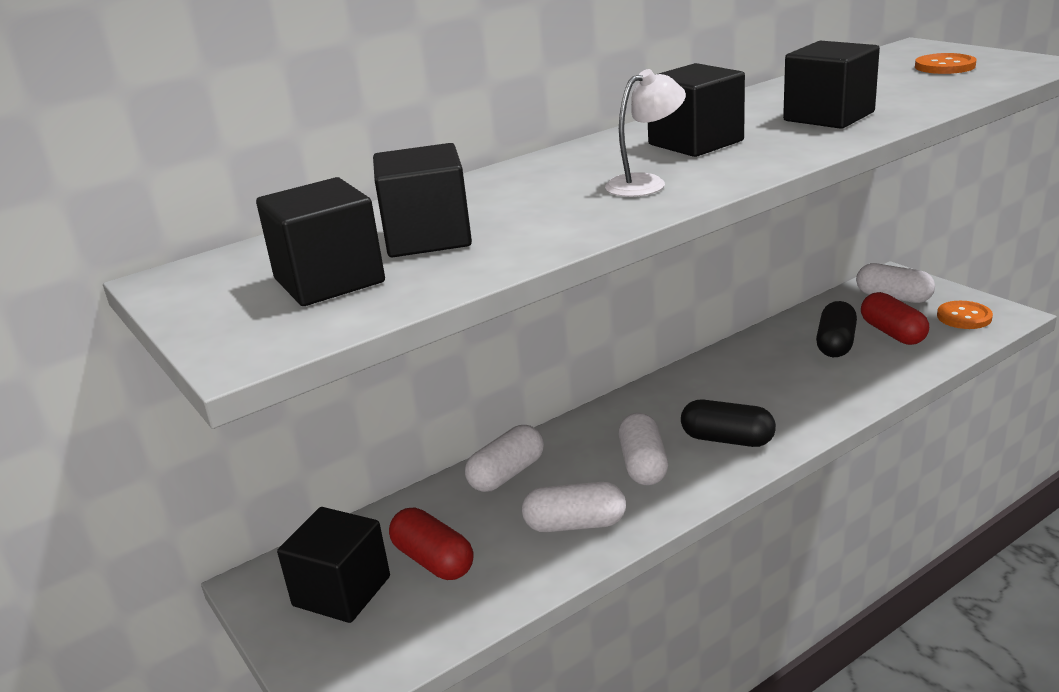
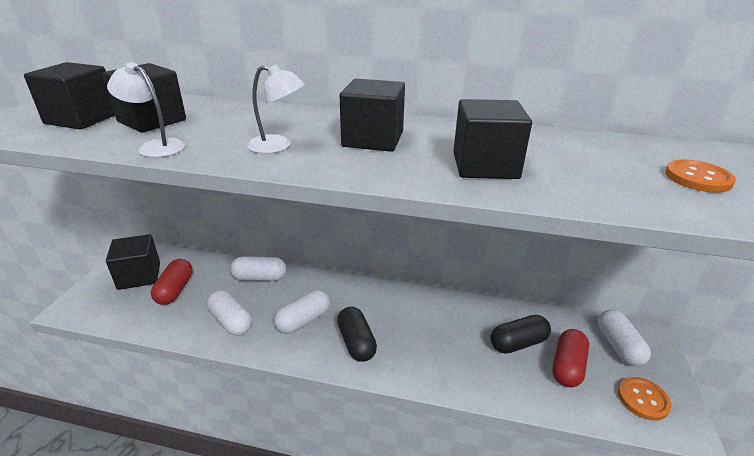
camera: 45 degrees right, 5 degrees up
none -> white lamp [107,62,185,157]

